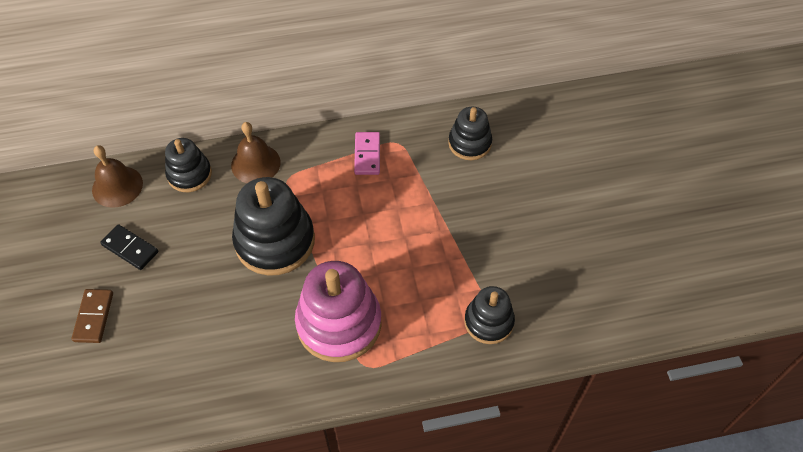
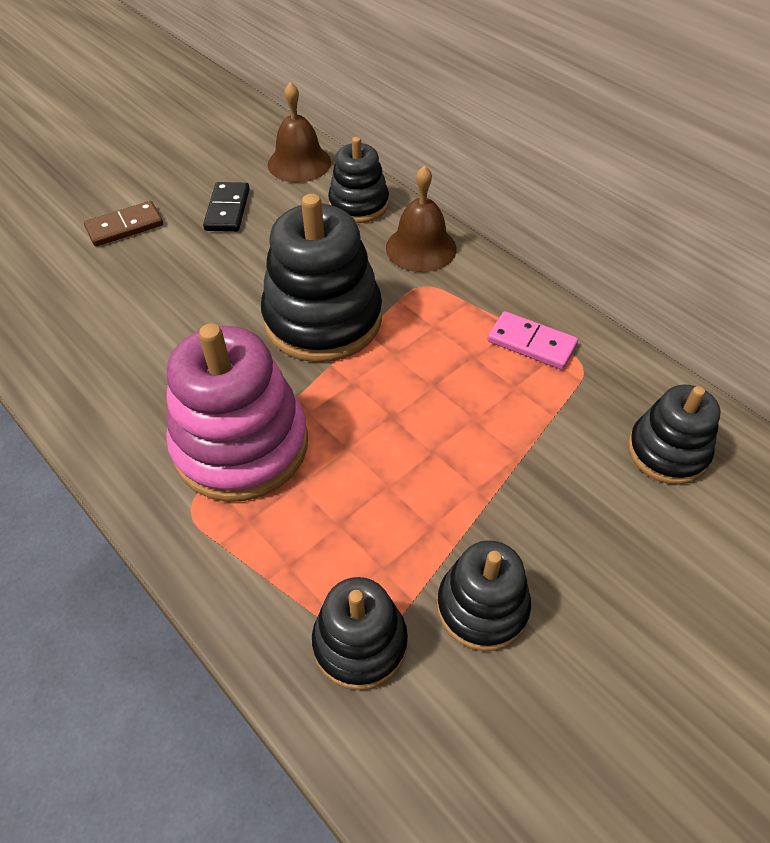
camera: 60 degrees right, 5 degrees down
pink domino [354,132,380,175] -> pink domino turned 60 degrees clockwise [488,311,578,370]
none -> black stacking toy [437,540,531,651]

